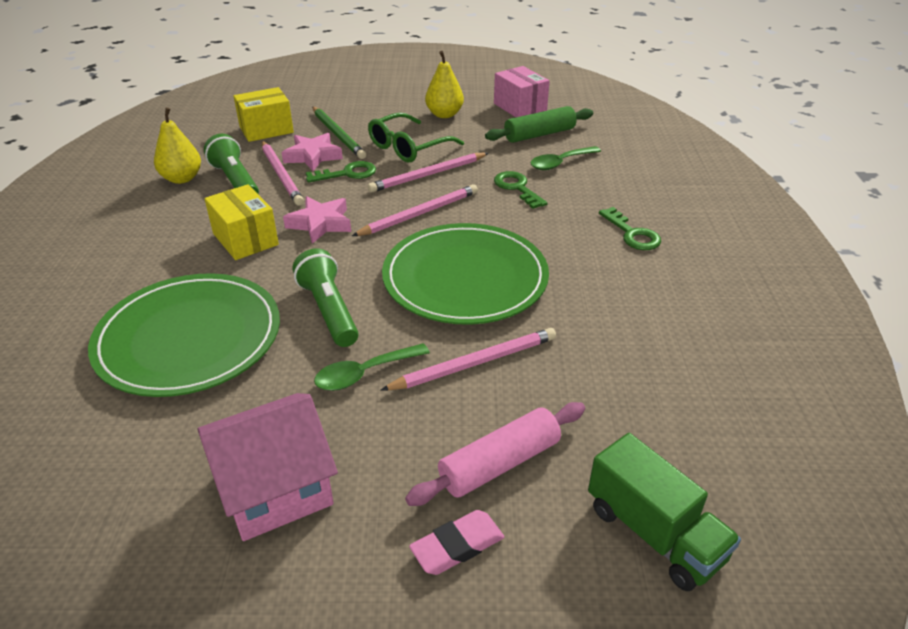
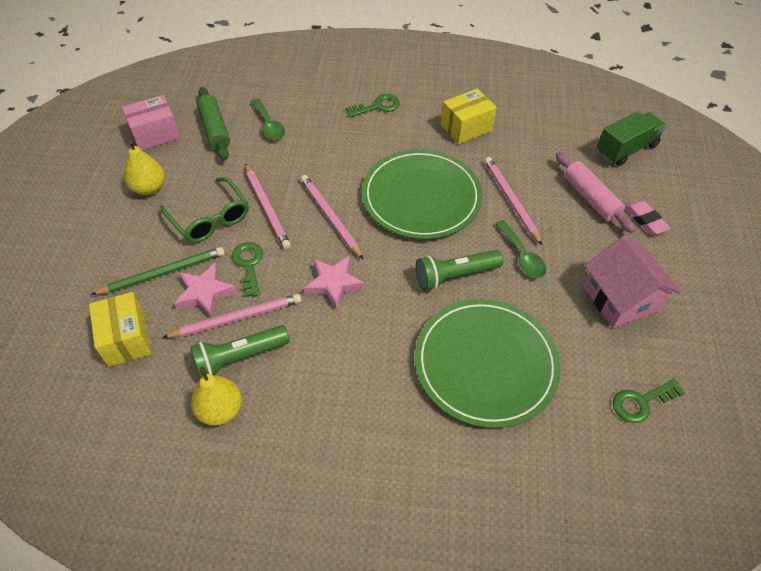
camera: 85 degrees left, 15 degrees up
yellow box [204,184,279,260] -> yellow box moved to [441,88,497,144]
green key [494,171,548,209] -> green key moved to [613,379,685,423]

